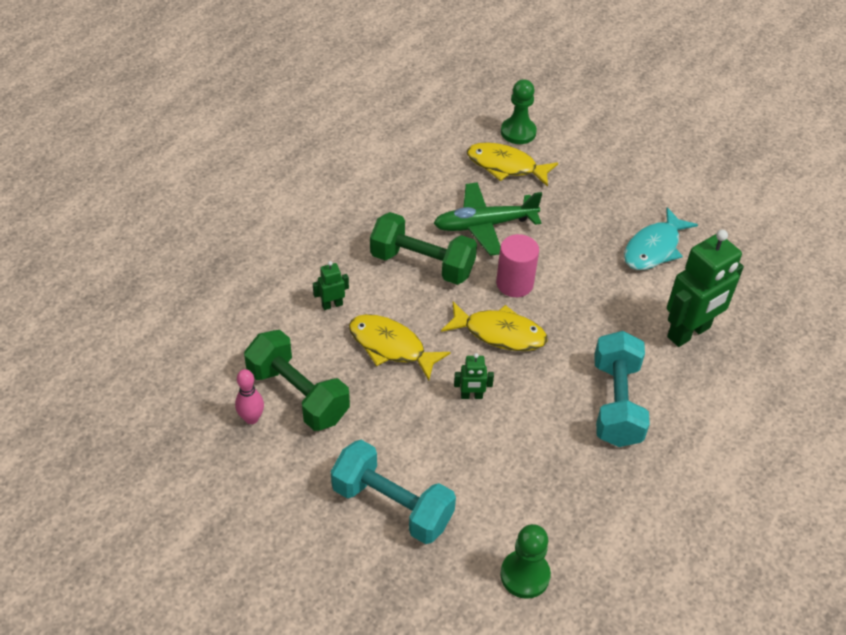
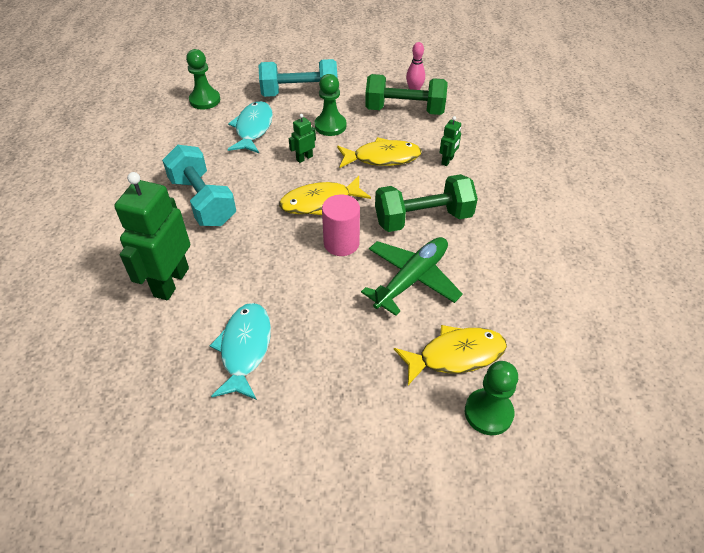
camera: 145 degrees right, 0 degrees up
none -> turquoise fish [227,101,273,153]
none -> green pawn [314,74,347,136]

